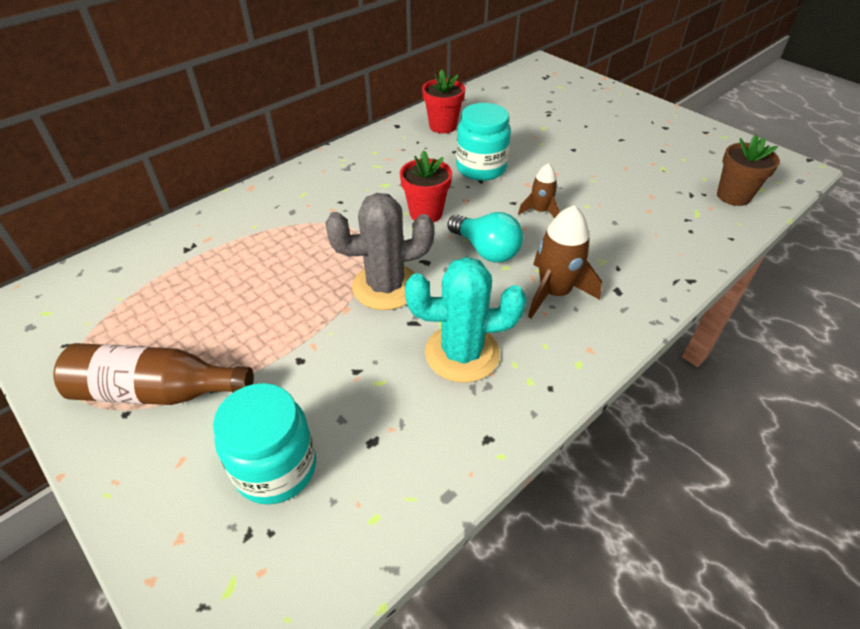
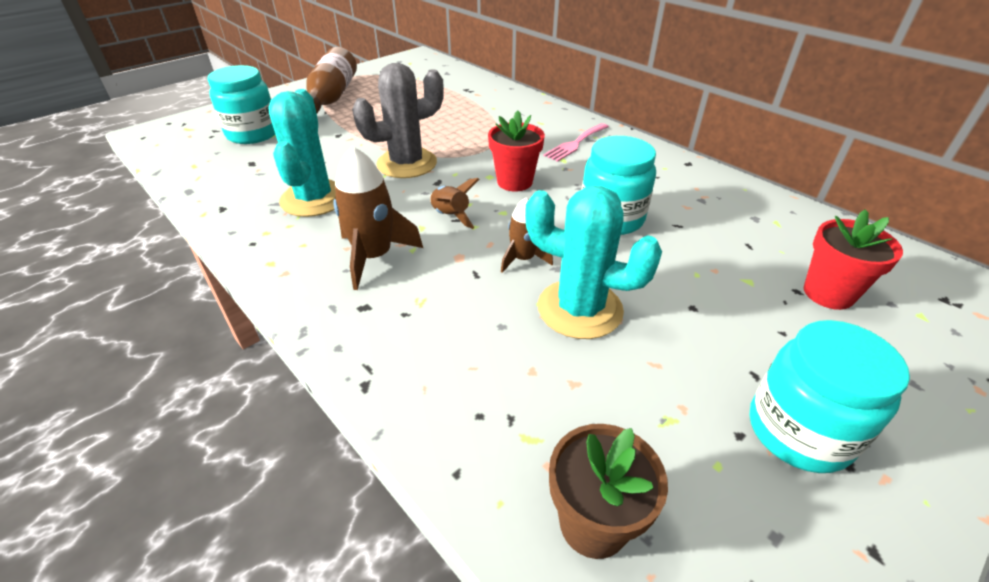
camera: 90 degrees right, 5 degrees down
grey cactus [325,193,435,310] -> grey cactus turned 75 degrees clockwise [352,63,444,178]
red flower pot [422,69,465,133] -> red flower pot moved to [804,209,903,310]
turquoise light bulb [447,212,523,263] -> brown rocket [430,178,479,229]
none -> turquoise cactus [525,186,662,339]
none -> pink fork [543,123,609,162]
none -> turquoise jar [749,320,910,473]

